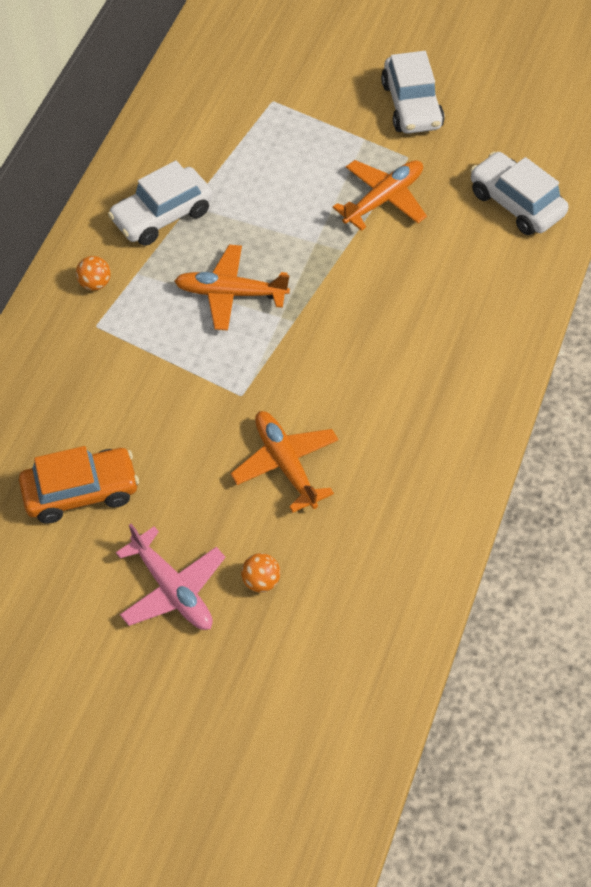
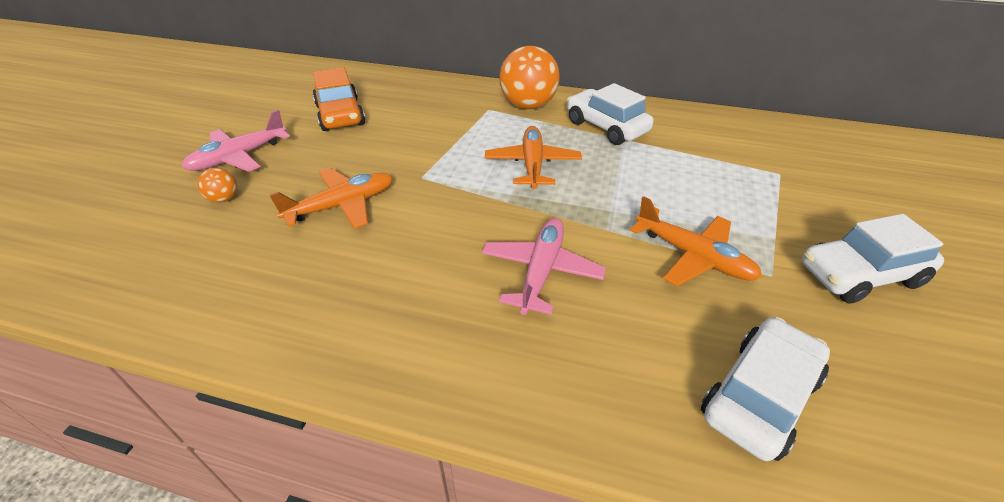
camera: 85 degrees right, 15 degrees down
orange ball [76,256,111,291] -> orange ball [499,46,560,109], size x2.19
none -> pink plane [482,218,606,315]

